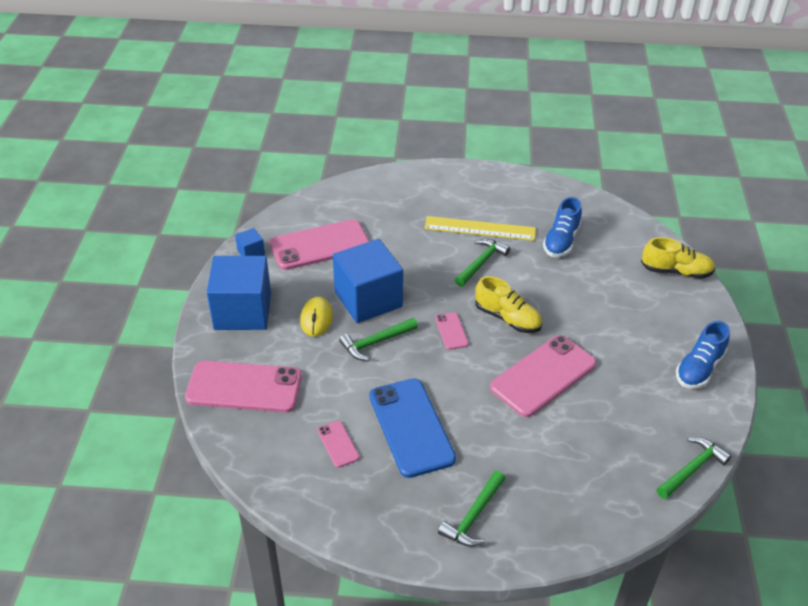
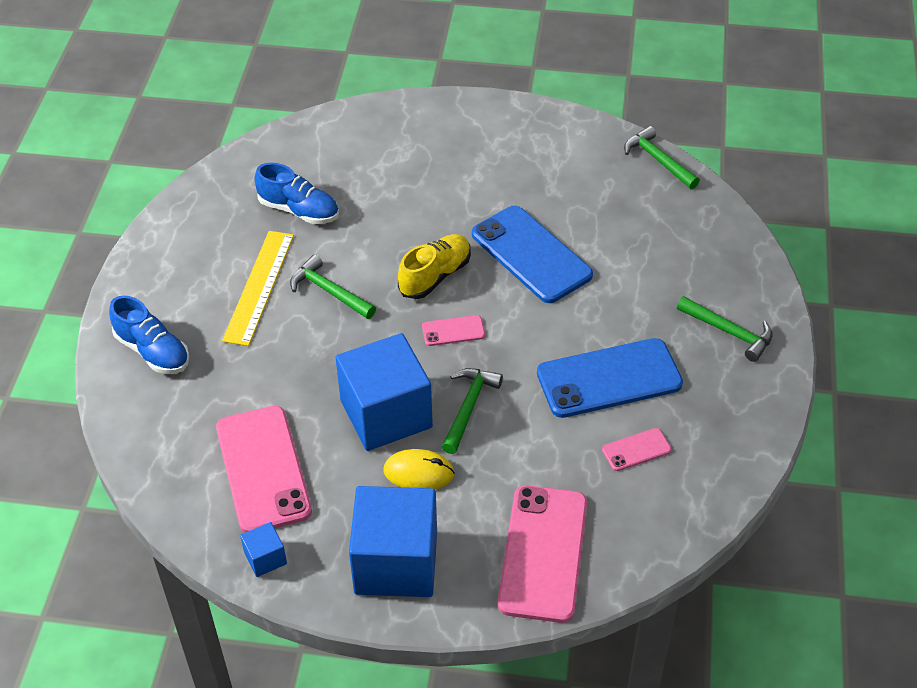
camera: 85 degrees left, 5 degrees up
green hammer [339,318,418,361] -> green hammer turned 135 degrees counterclockwise [442,368,503,454]
pink phone [490,335,596,417] -> blue phone [472,206,593,303]
yellow shoe [641,237,715,279] -> none
blue shoe [676,321,730,389] -> blue shoe moved to [109,296,189,374]

